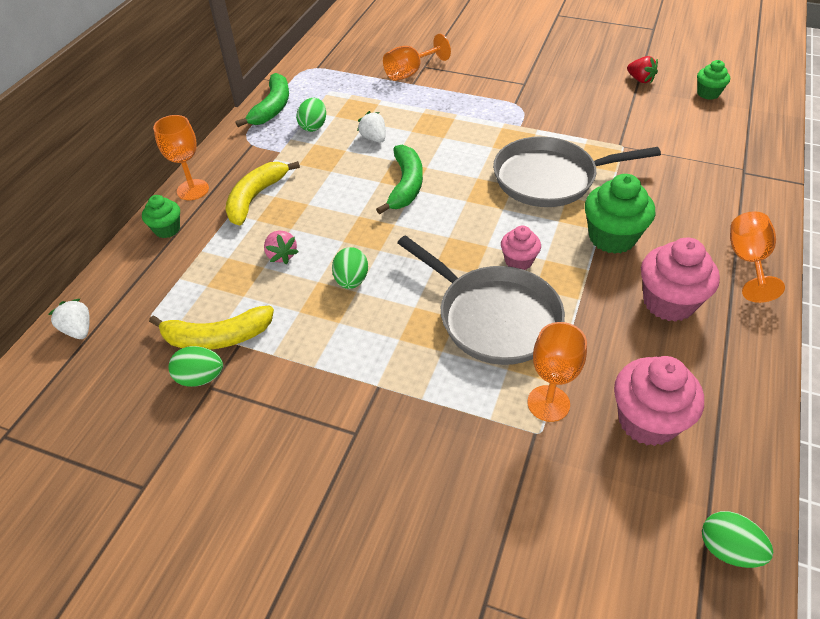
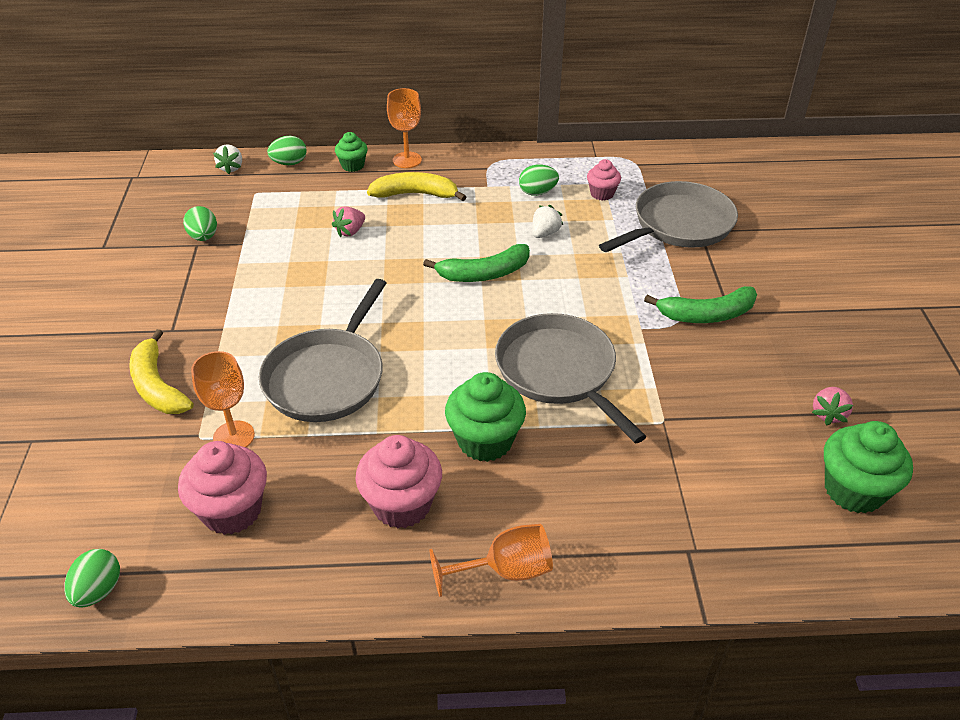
camera: 65 degrees right, 5 degrees down
white strawberry [48,299,90,339] -> white strawberry turned 150 degrees clockwise [213,145,242,174]
yellow banana [149,305,274,349] -> yellow banana moved to [129,329,194,414]
green banana [235,73,289,127] -> green banana moved to [644,286,757,323]
green egg [332,247,368,289] -> green egg moved to [267,136,307,165]
orange goblet [383,34,451,81] -> grey pan [599,181,738,252]
pink cupcake [501,226,541,270] -> pink cupcake moved to [587,159,621,201]
red strawberry [627,56,658,83] -> pink strawberry [812,387,853,425]
green cupcake [697,60,730,100] -> green cupcake [824,421,913,514], size x1.73

